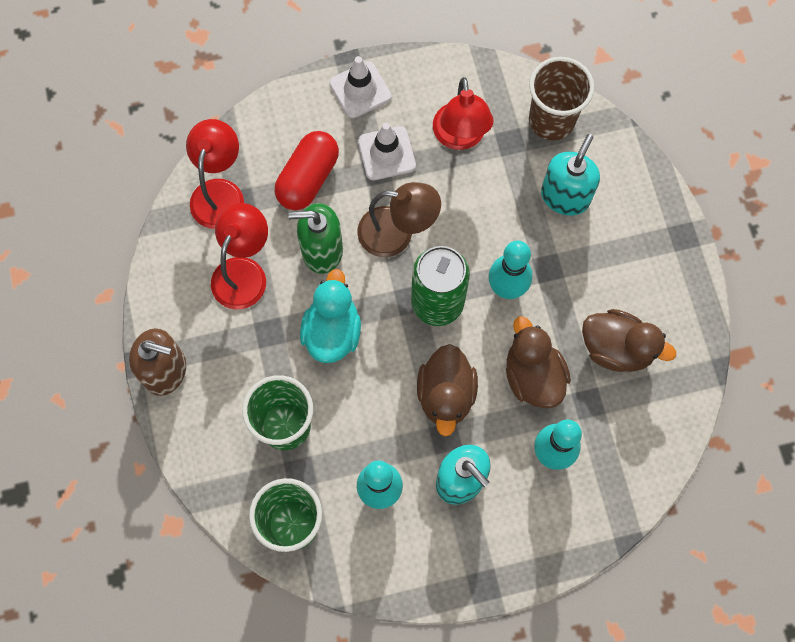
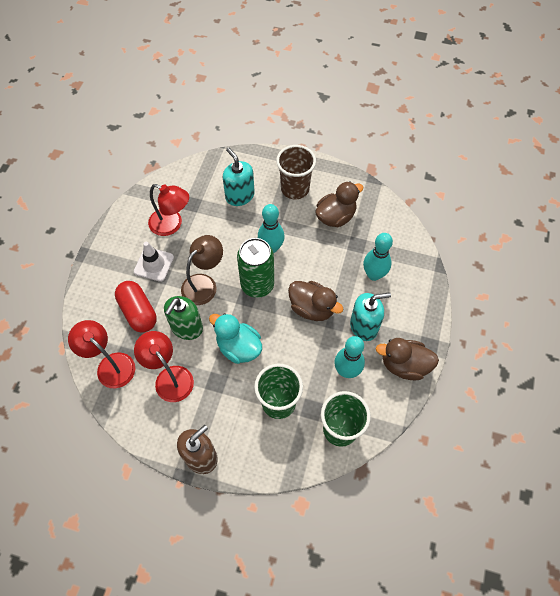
camera: 60 degrees left, 10 degrees down
white traffic cone [329,56,392,119] -> none
brown duck [506,316,571,408] -> brown duck moved to [375,338,439,380]
brown cup [529,57,594,140] -> brown cup moved to [276,145,316,199]

